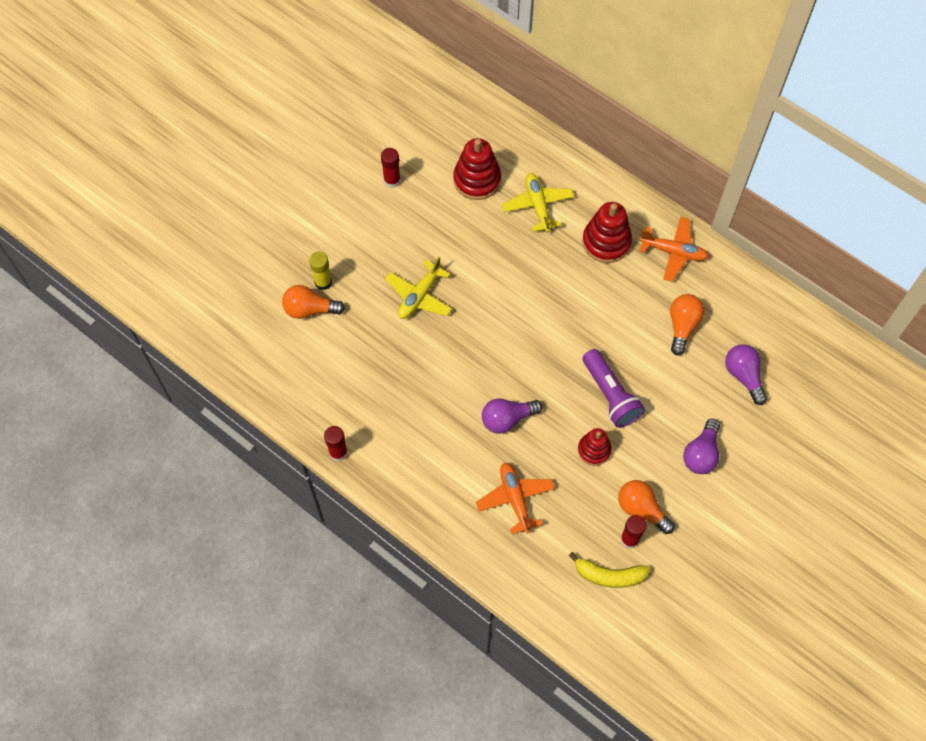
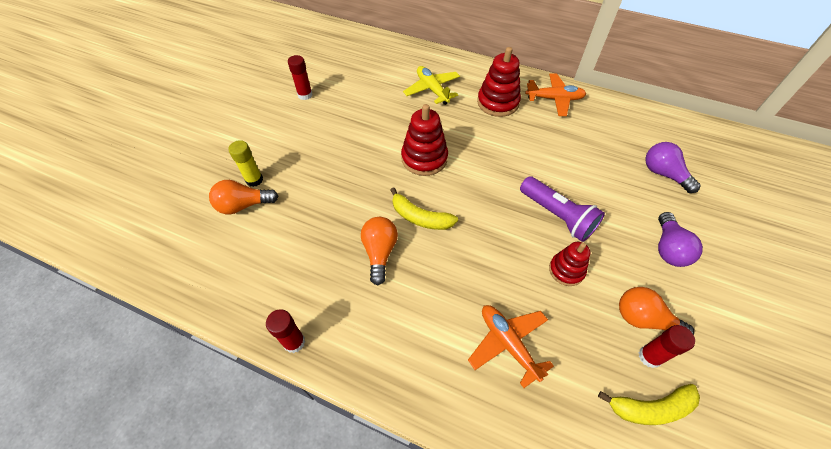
camera: 15 degrees left, 10 degrees down
yellow plane [385,257,452,319] -> none
red stacking toy [453,138,501,200] -> red stacking toy moved to [401,104,448,176]
purple light bulb [482,399,543,434] -> none
orange light bulb [670,294,704,356] -> orange light bulb moved to [361,217,398,286]
none -> yellow banana [390,187,458,230]

